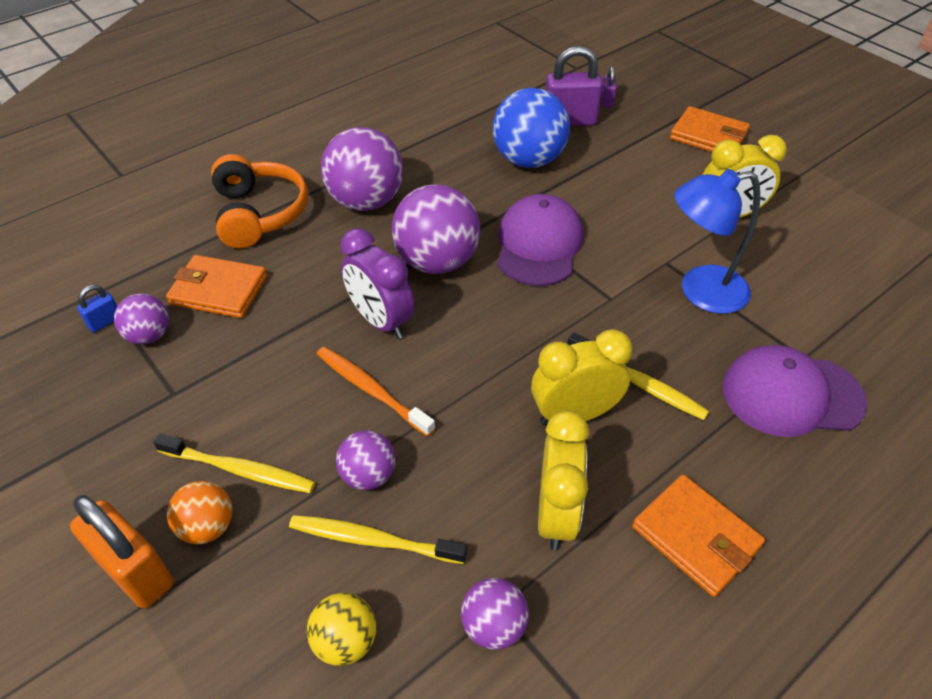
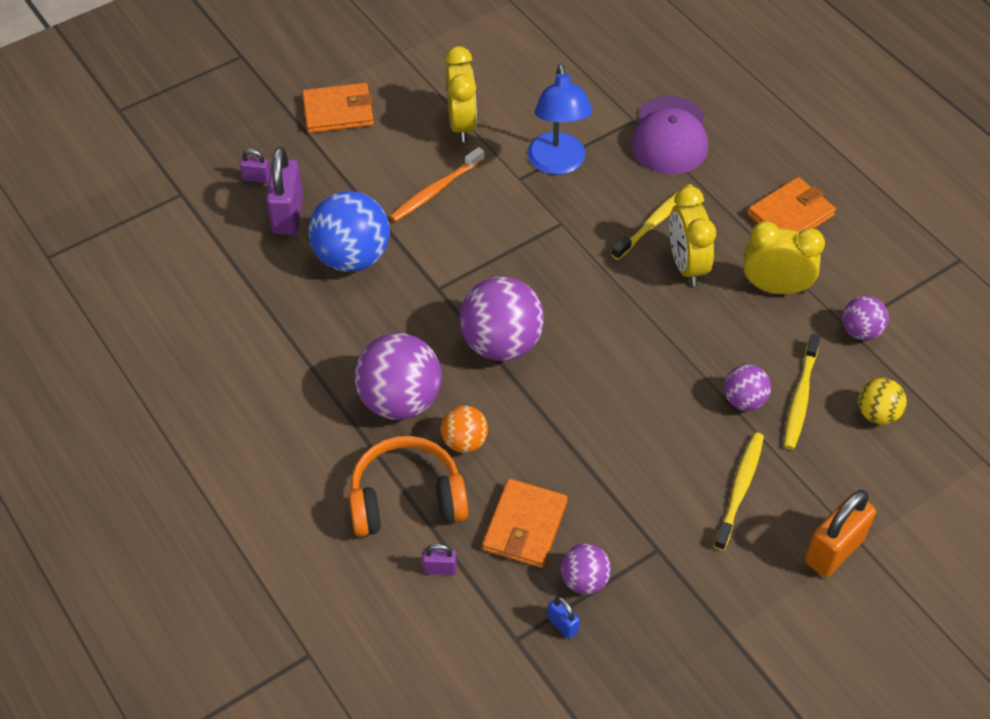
camera: 85 degrees left, 5 degrees up
orange ball [167,481,233,544] -> orange ball moved to [441,406,488,453]
orange toothbrush [317,347,435,436] -> orange toothbrush moved to [390,147,485,222]
purple clock [340,228,414,339] -> none
purple cap [497,194,583,286] -> none
orange wallet [670,106,750,152] -> orange wallet turned 45 degrees clockwise [302,83,374,133]
none -> purple padlock [422,544,457,575]

